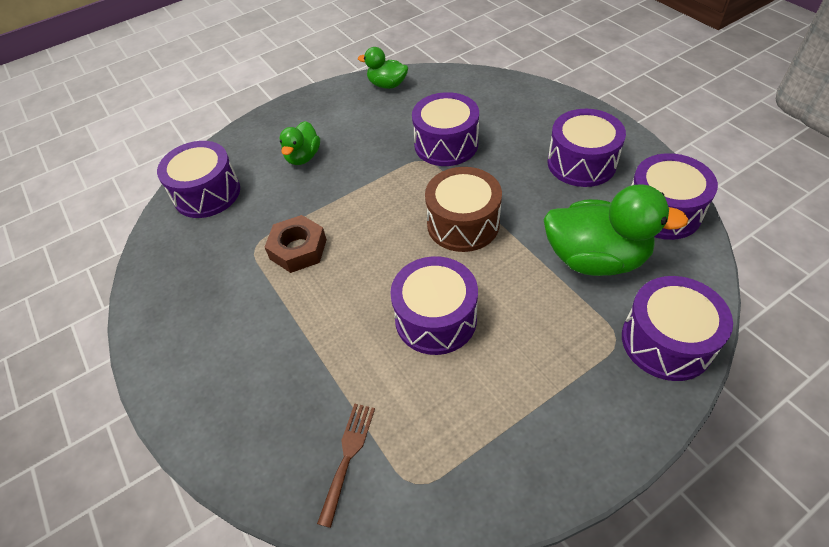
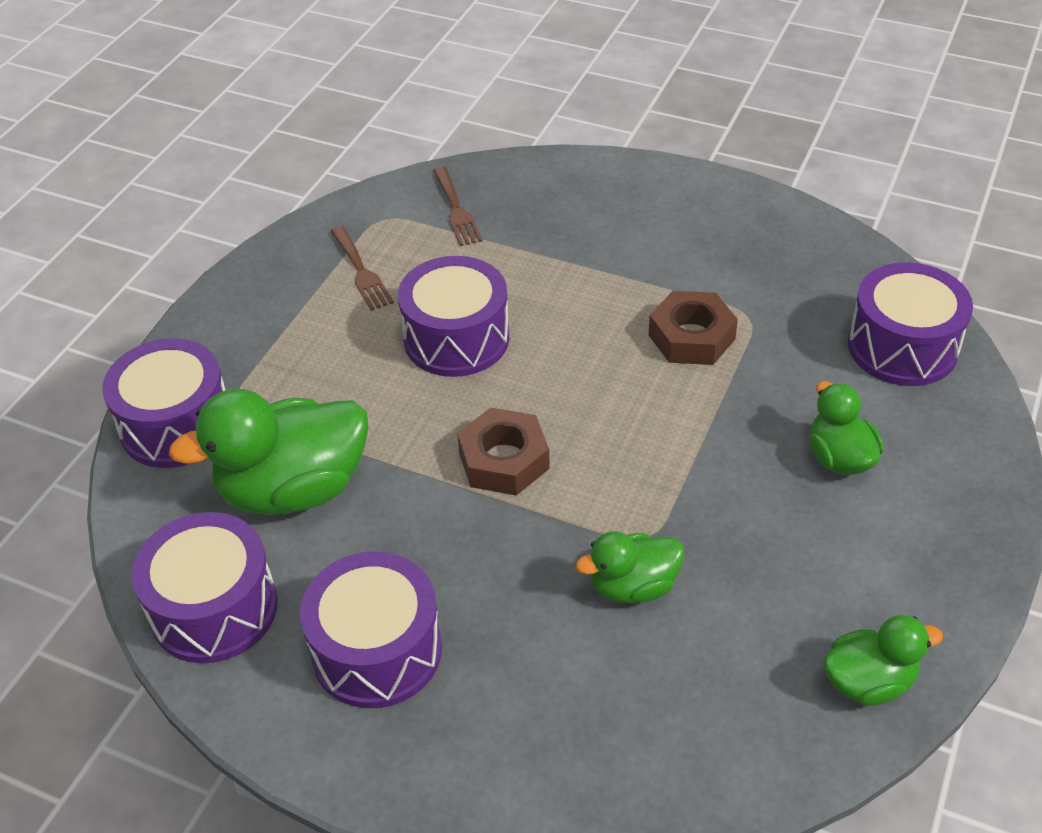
camera: 145 degrees right, 5 degrees down
purple drum [412,92,479,166] -> green duck [576,531,685,603]
brown drum [425,167,502,252] -> brown nut [457,408,550,496]
none -> brown fork [331,226,394,311]

